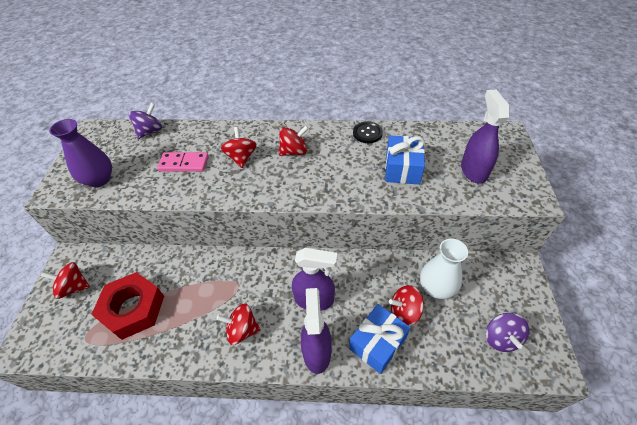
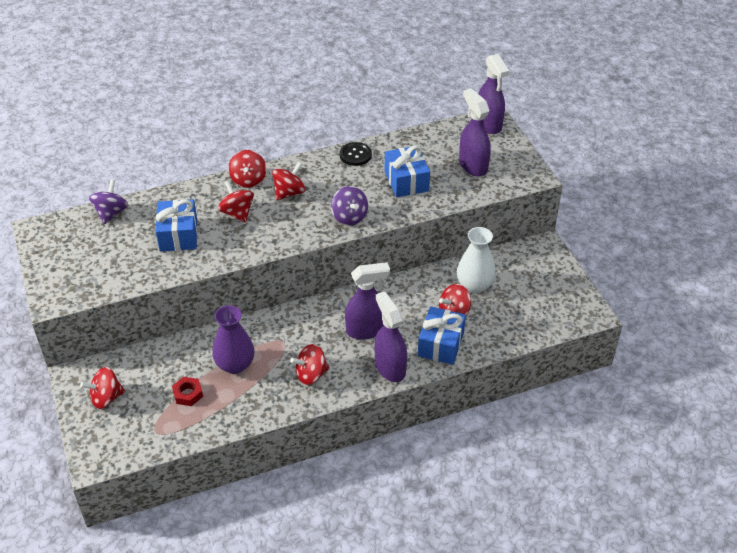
camera: 25 degrees left, 5 degrees down
purple vase [49,119,112,187] -> purple vase moved to [212,305,254,374]
red nut [91,272,164,340] -> red nut [172,377,203,406], size x0.46
pink domino [157,152,209,172] -> blue gift [156,199,197,251]
purple spinning top [486,313,529,352] -> purple spinning top moved to [331,186,368,225]
none -> red spinning top [228,150,266,188]
none -> purple spray bottle [478,54,509,134]

